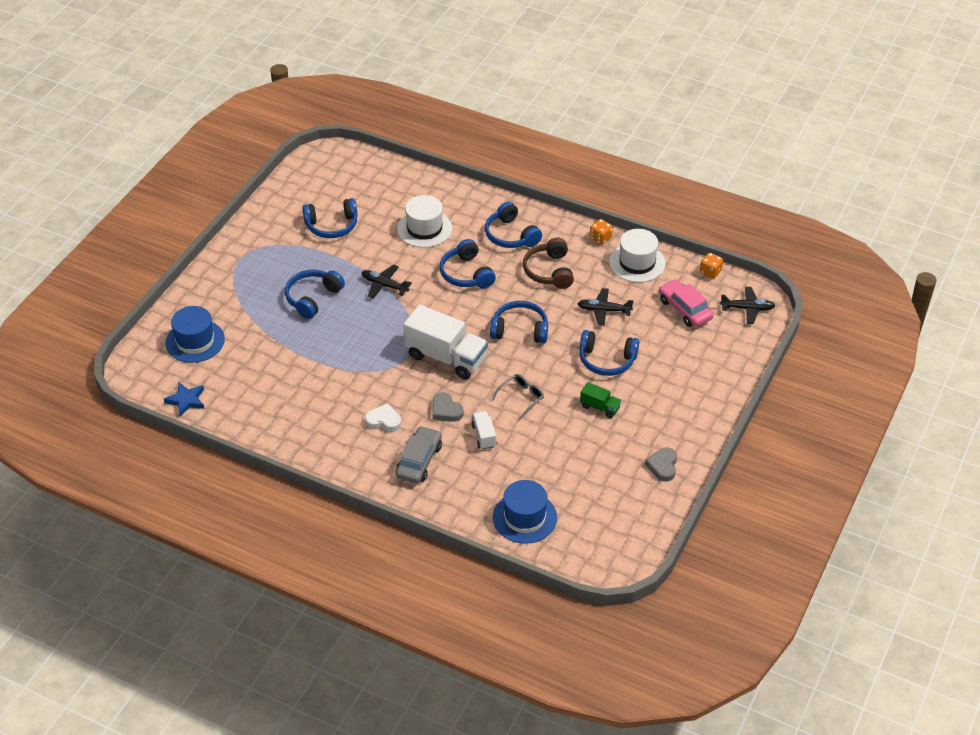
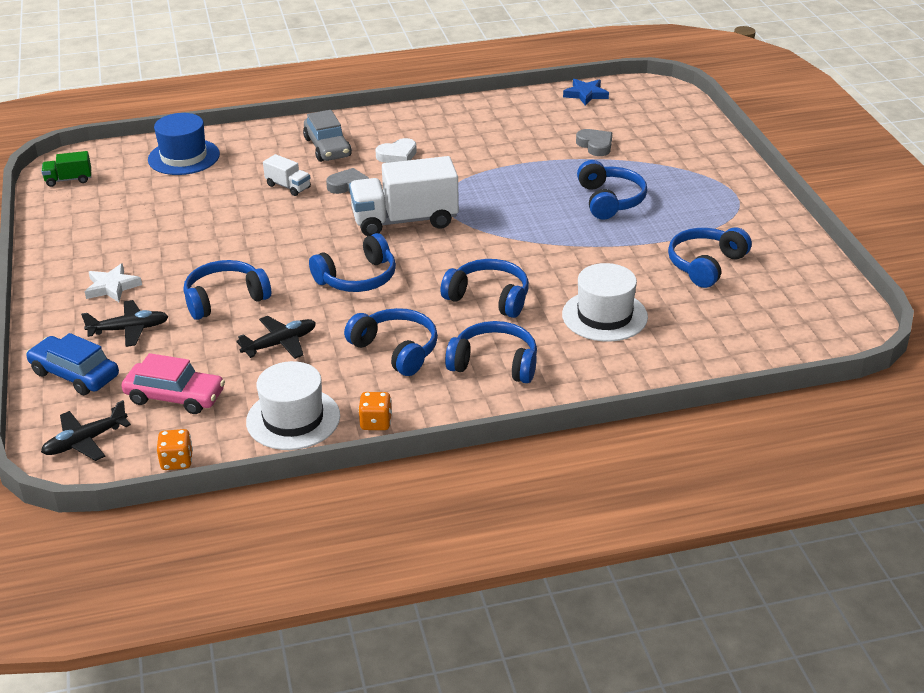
camera: 140 degrees right, 10 degrees down
blue hat [165,306,225,363] -> none
black plane [361,265,412,299] -> black plane moved to [81,300,169,347]
grey glasses [492,374,544,420] -> none
brown headphones [523,238,574,289] -> blue headphones [344,308,438,376]
green truck [580,382,621,418] -> green truck moved to [42,151,91,187]
grey heart [645,448,677,482] -> grey heart moved to [576,129,612,156]
none -> blue car [26,333,119,395]
none -> white star [84,263,142,302]

